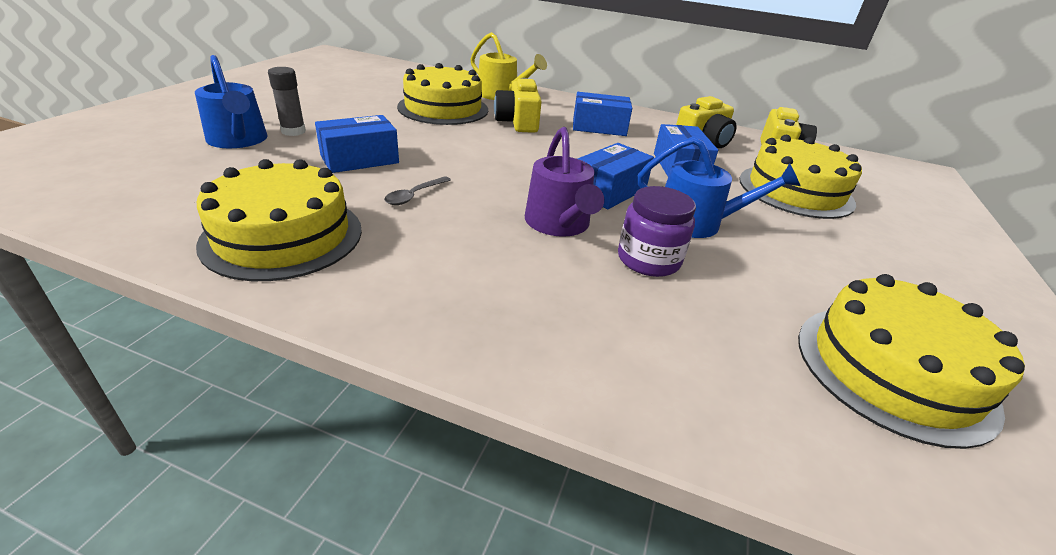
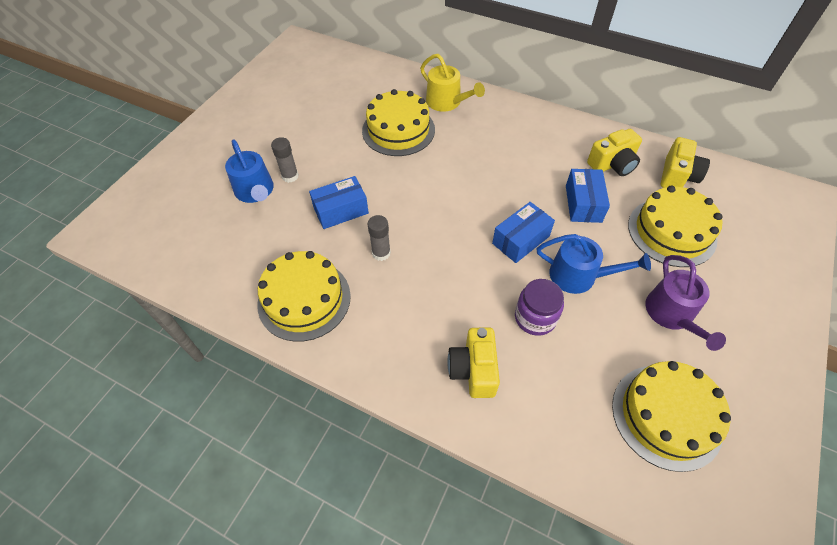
camera: 10 degrees right, 20 degrees up
grey spoon [384,176,451,205] -> grey glue stick [367,215,391,261]
yellow camera [494,78,542,133] -> yellow camera moved to [448,327,500,398]
purple watering can [525,127,604,237] -> purple watering can moved to [645,255,726,351]
blue box [573,92,632,136] -> none

